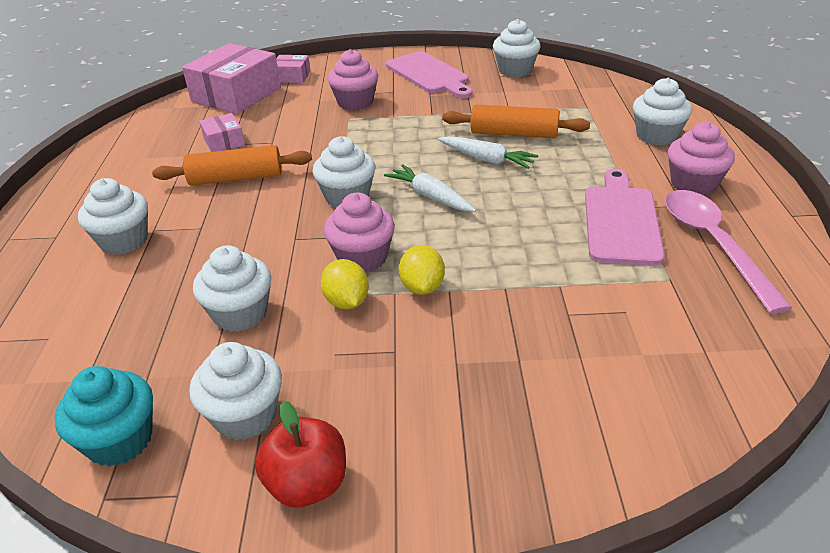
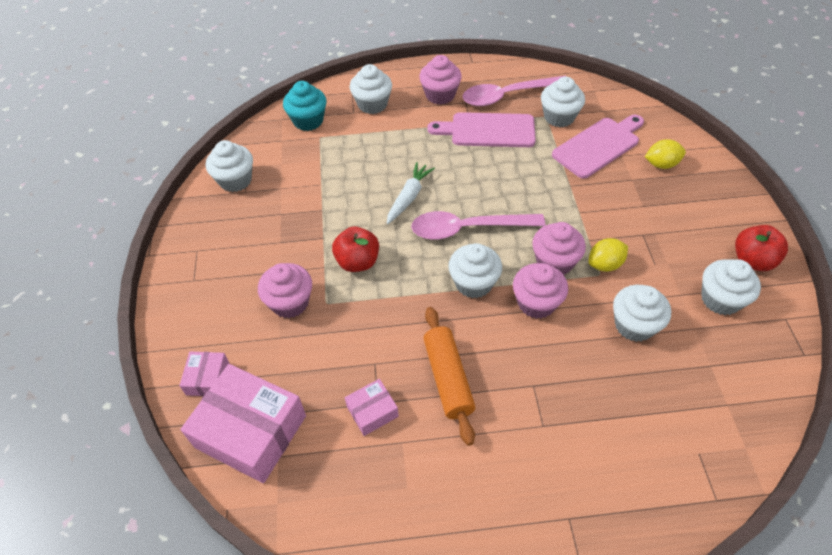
camera: 95 degrees left, 15 degrees up
turquoise cupcake [55,366,153,466] -> turquoise cupcake moved to [283,81,326,131]
white cupcake [78,178,148,255] -> white cupcake moved to [541,77,585,127]
white carrot [384,164,476,212] -> pink spoon [411,211,545,240]
pink cutting board [386,51,473,98] -> pink cutting board moved to [552,115,644,179]
yellow lemon [399,245,445,295] -> yellow lemon moved to [645,139,686,169]
orange rolling pin [442,105,590,138] -> none
none -> red apple [332,227,379,272]
none -> pink cupcake [513,263,568,319]

